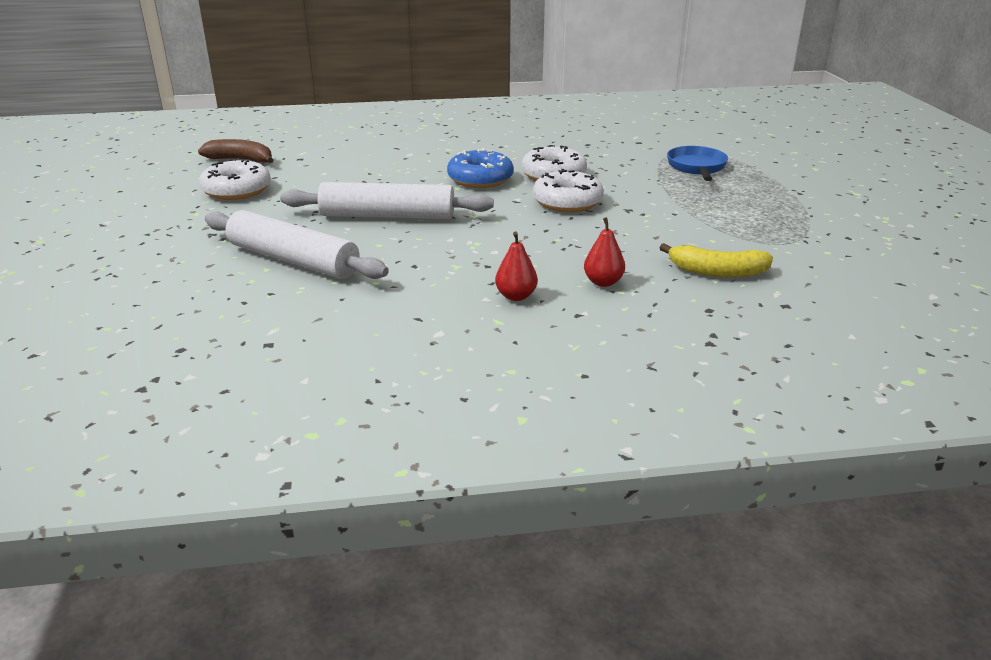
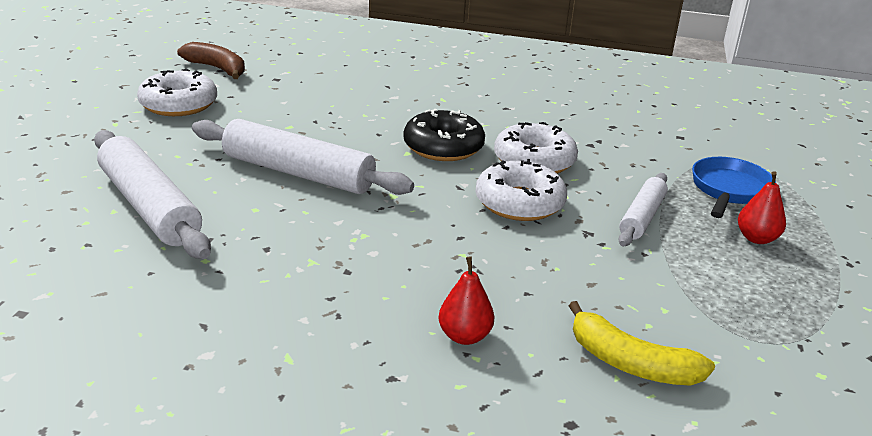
camera: 20 degrees right, 0 degrees up
blue donut [447,148,514,188] -> black donut [403,109,485,161]
red pear [495,231,538,301] -> red pear moved to [738,171,786,244]
none -> white rolling pin [618,173,668,246]

